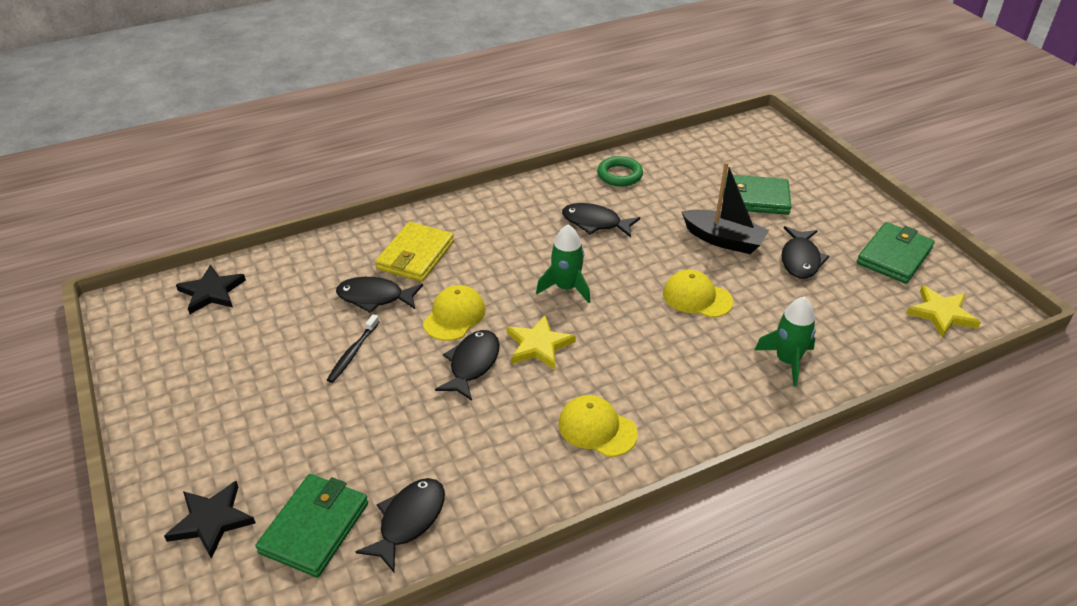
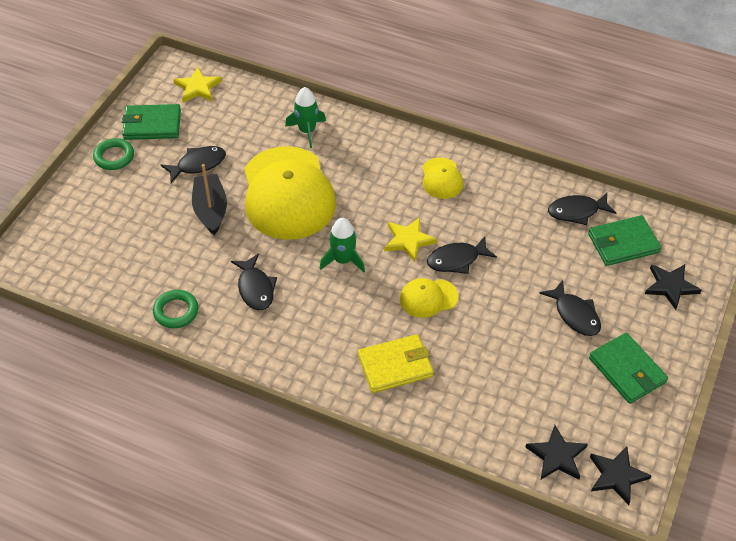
camera: 130 degrees left, 10 degrees up
black toothbrush [327,314,379,383] -> none
black fish [336,277,423,313] -> black fish moved to [539,280,601,336]
yellow cap [663,270,733,318] -> yellow cap [244,146,336,240], size x2.20
green wallet [723,174,791,215] -> green wallet moved to [589,333,668,404]
none -> green ring [93,138,134,170]
none -> black star [590,447,652,505]

